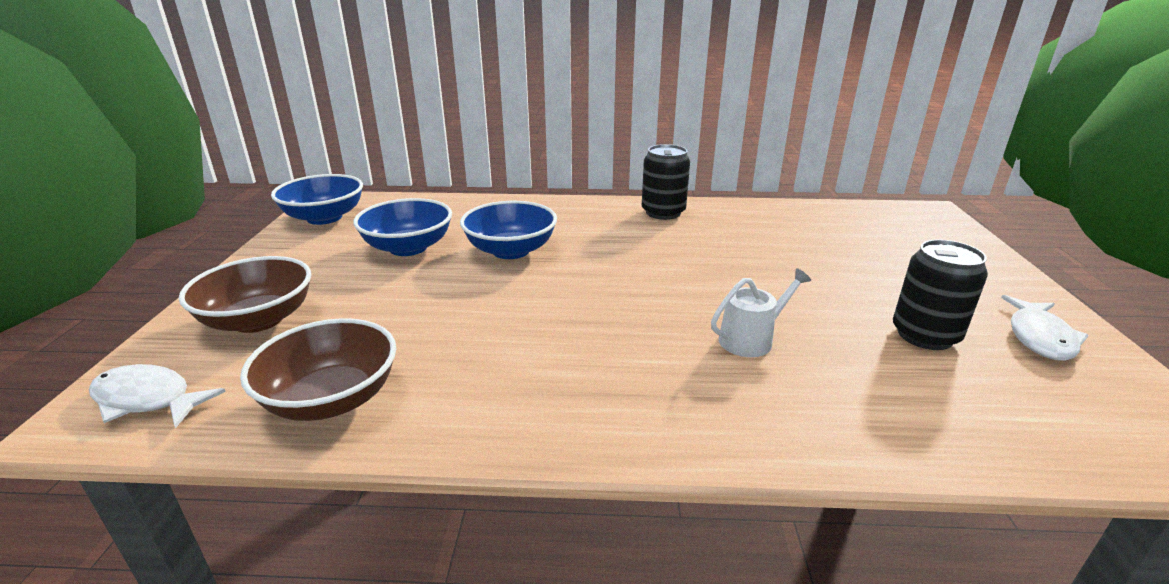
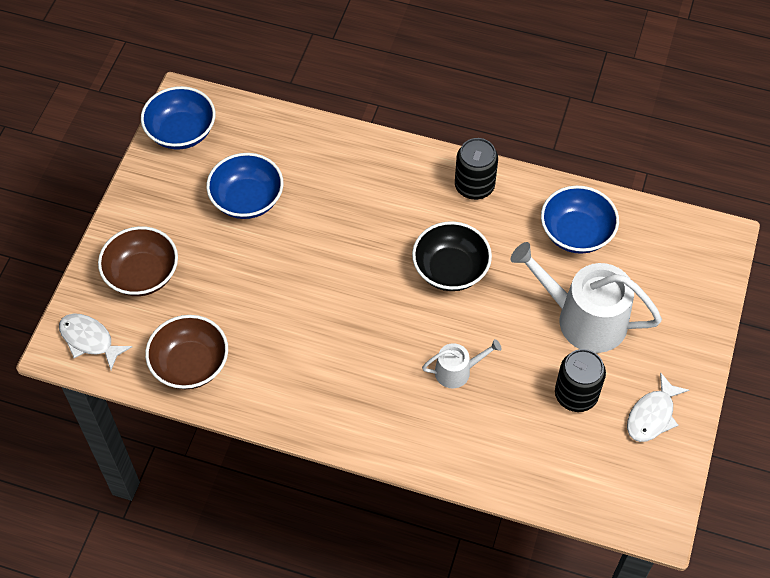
camera: 15 degrees right, 30 degrees up
blue bowl [460,201,557,259] -> blue bowl moved to [541,185,619,254]
none -> black bowl [412,221,492,291]
none -> white watering can [511,242,662,353]

